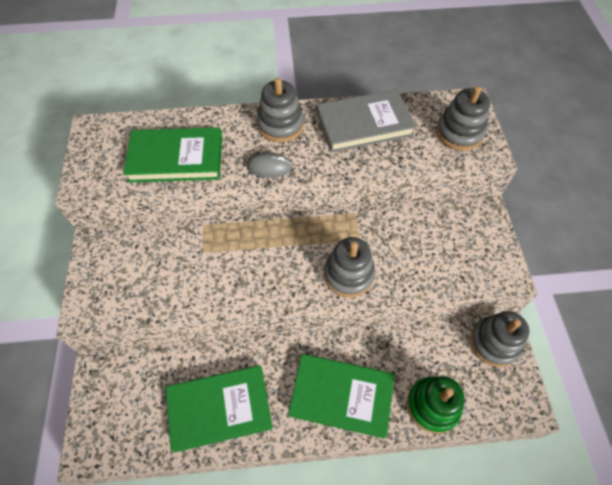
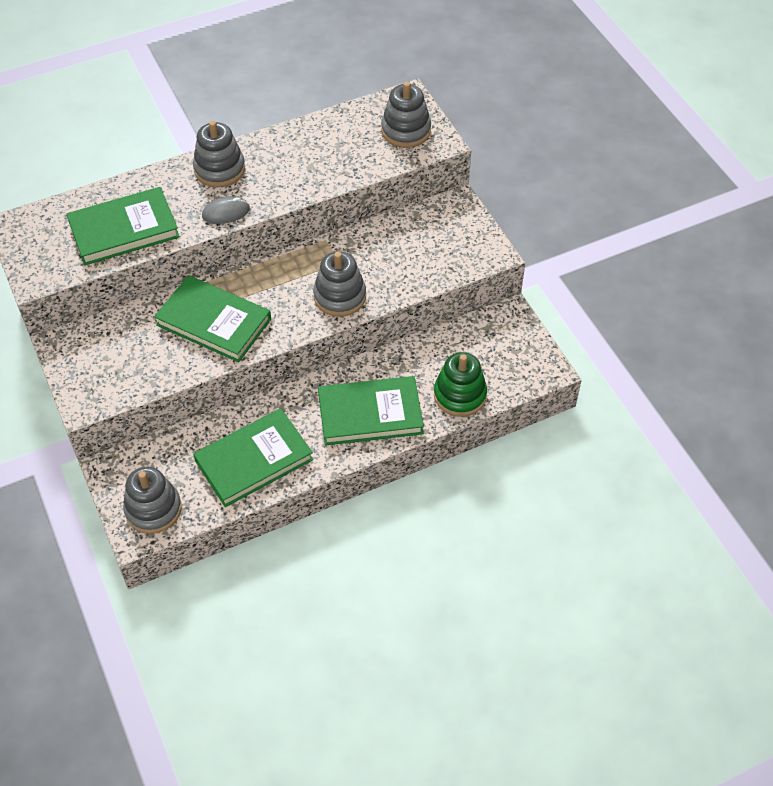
camera: 20 degrees left, 5 degrees down
grey book [317,89,416,153] -> none
grey stacking toy [470,311,529,367] -> grey stacking toy moved to [123,467,182,534]
none -> green book [154,275,271,362]

